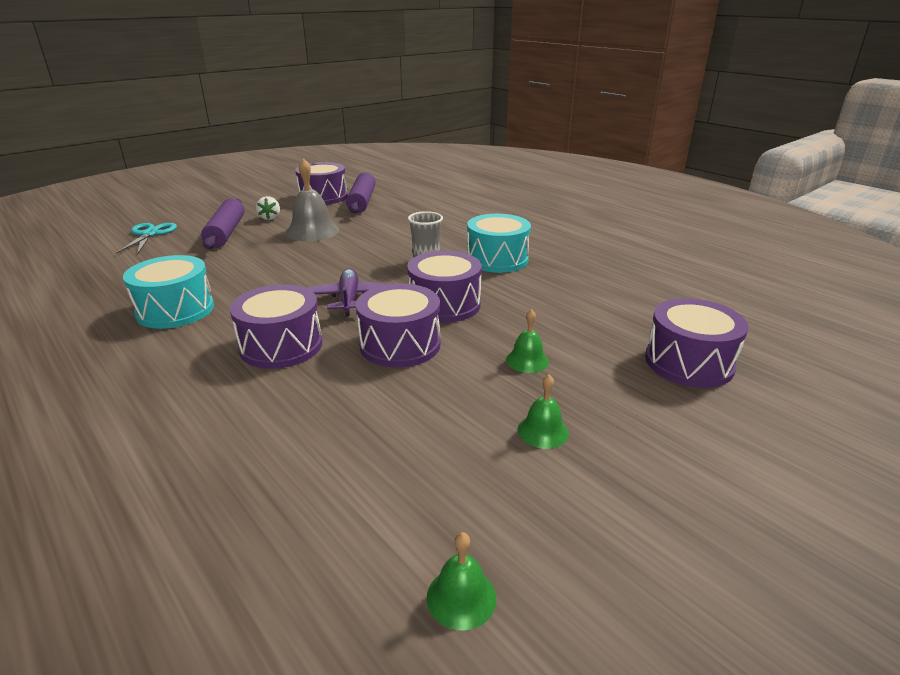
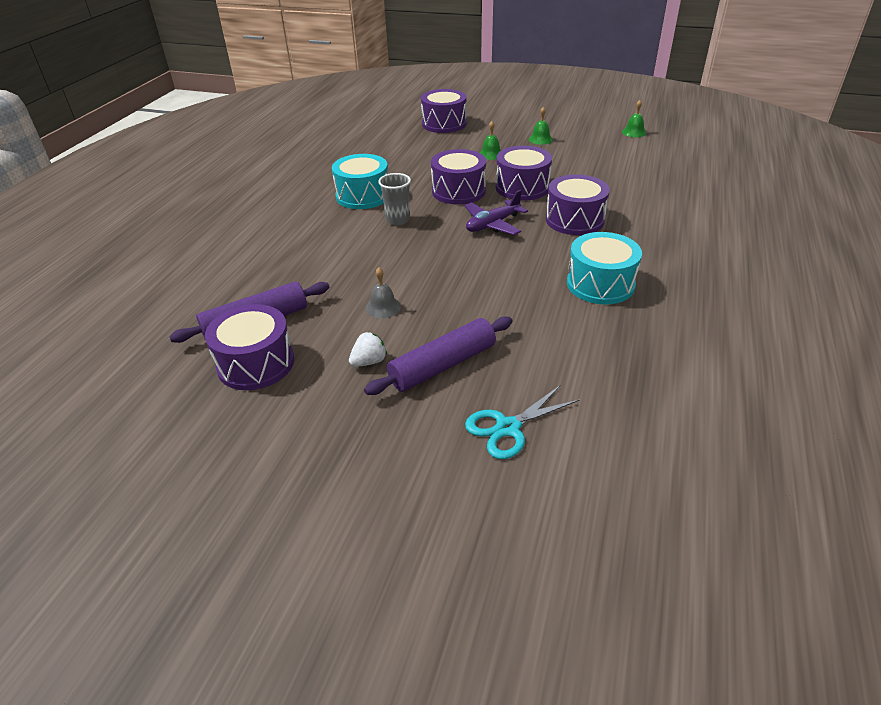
camera: 120 degrees left, 10 degrees up
grey bell [286,158,340,241] -> grey bell [366,267,401,318], size x0.53

